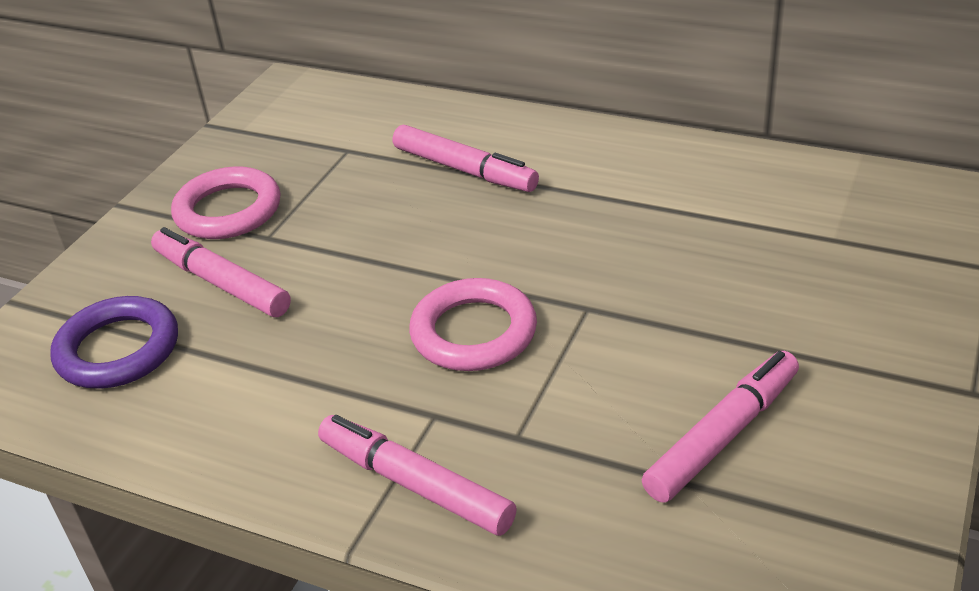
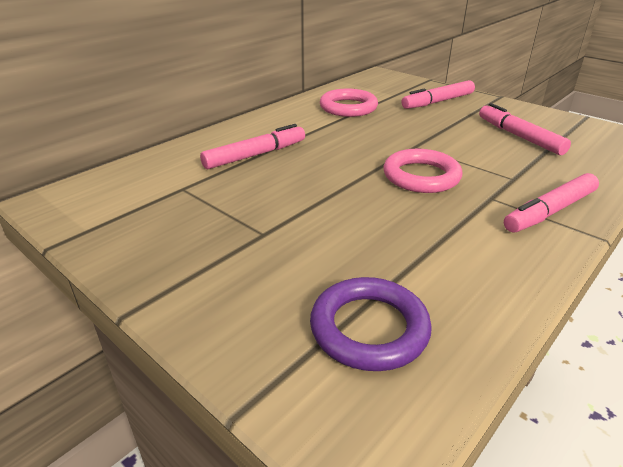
camera: 75 degrees left, 5 degrees down
pink marker [151,227,291,317] -> pink marker moved to [401,80,475,109]
pink ring [171,167,281,239] -> pink ring moved to [320,89,378,117]

